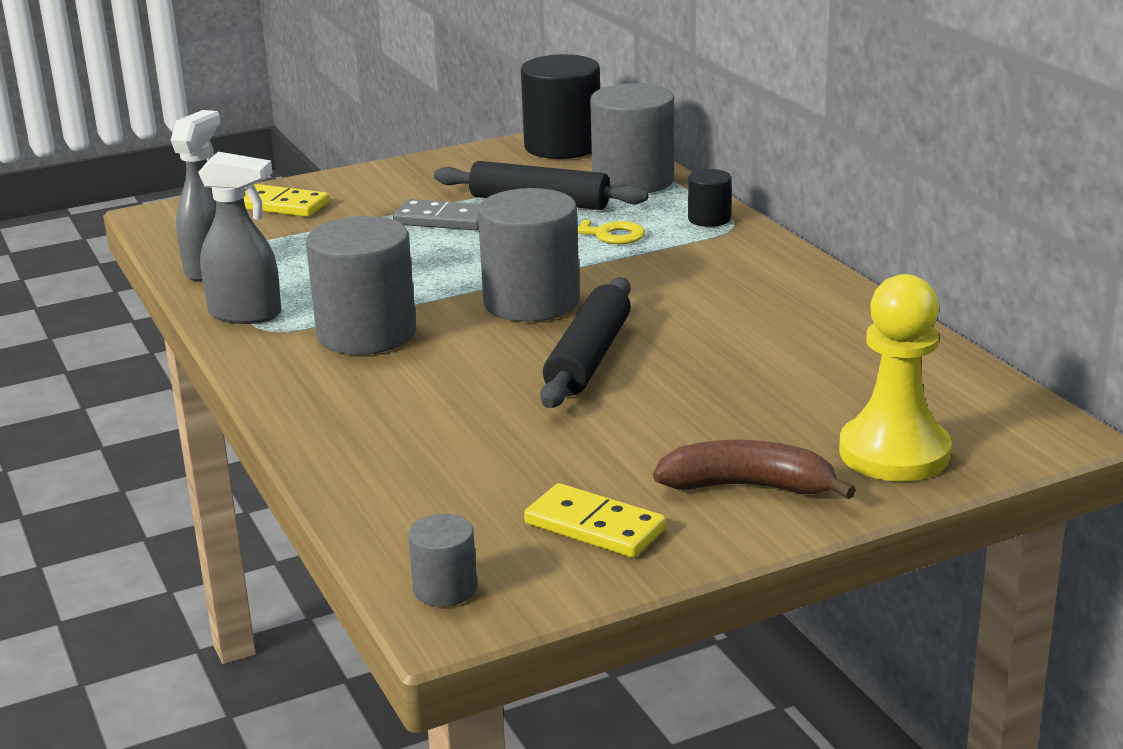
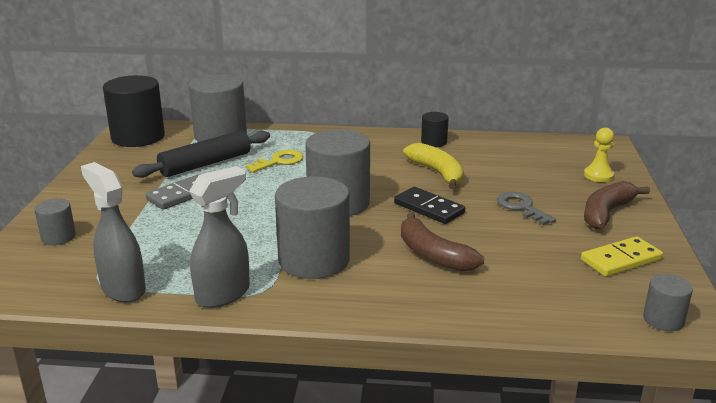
camera: 60 degrees left, 0 degrees up
yellow domino [244,184,329,217] -> grey cylinder [34,198,76,245]
black rolling pin [540,277,631,408] -> black domino [394,187,465,224]
black cylinder [688,169,732,227] -> black cylinder moved to [421,112,449,147]
yellow pawn [839,274,952,482] -> yellow pawn [584,128,614,182], size x0.53
none -> brown banana [401,212,484,271]
none -> yellow banana [403,143,464,189]
none -> grey key [497,192,556,225]

